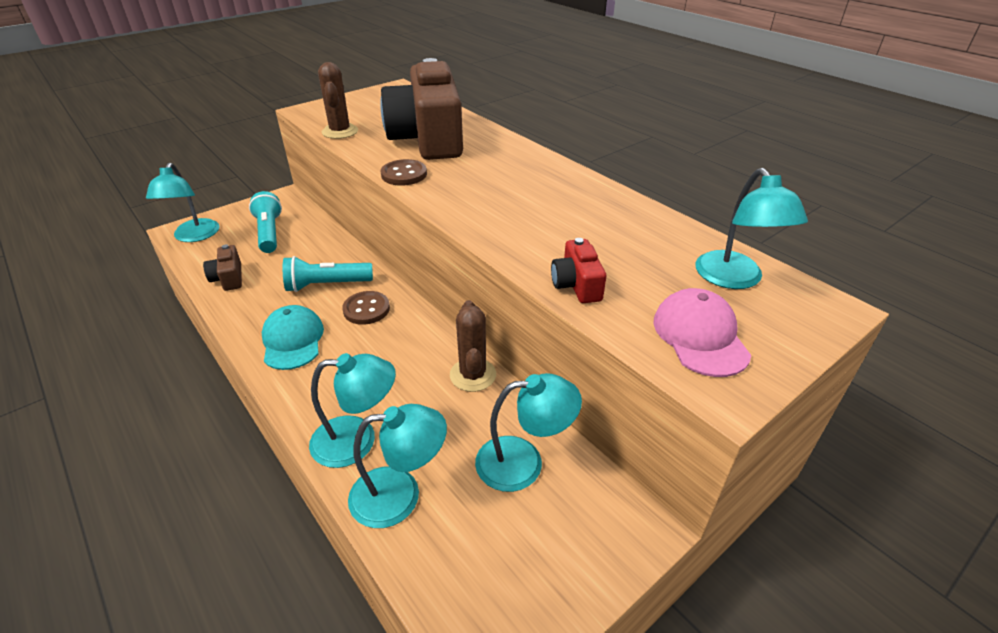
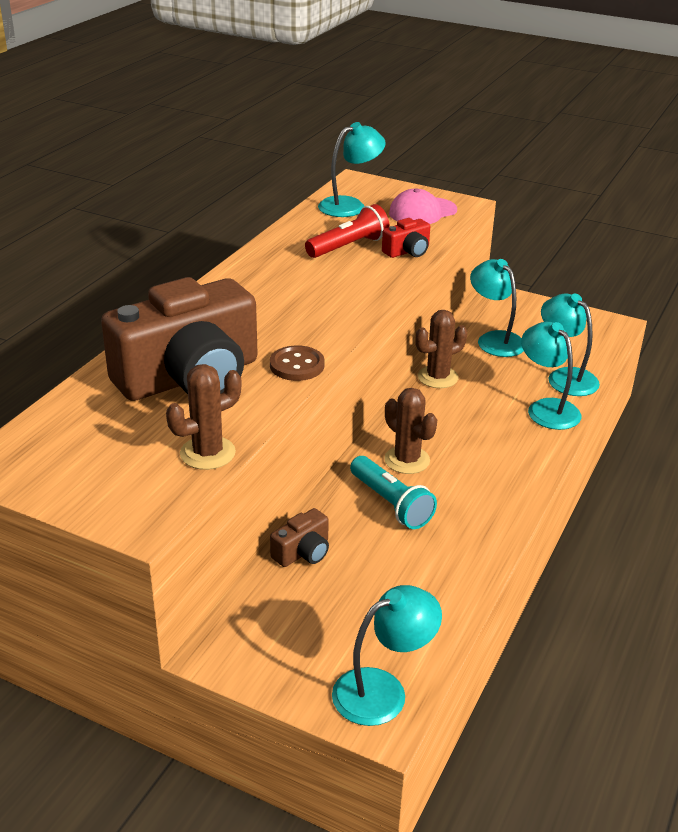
camera: 115 degrees left, 5 degrees down
brown camera [203,244,242,291] -> brown camera moved to [270,508,329,567]
turquoise flashlight [249,191,282,253] -> none
turquoise cap [262,305,324,370] -> none
brown button [342,291,390,325] -> brown cactus [384,388,437,474]
none -> red flashlight [305,204,390,258]

